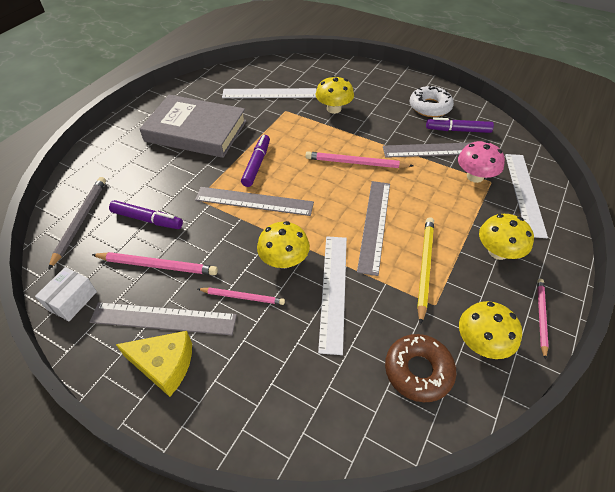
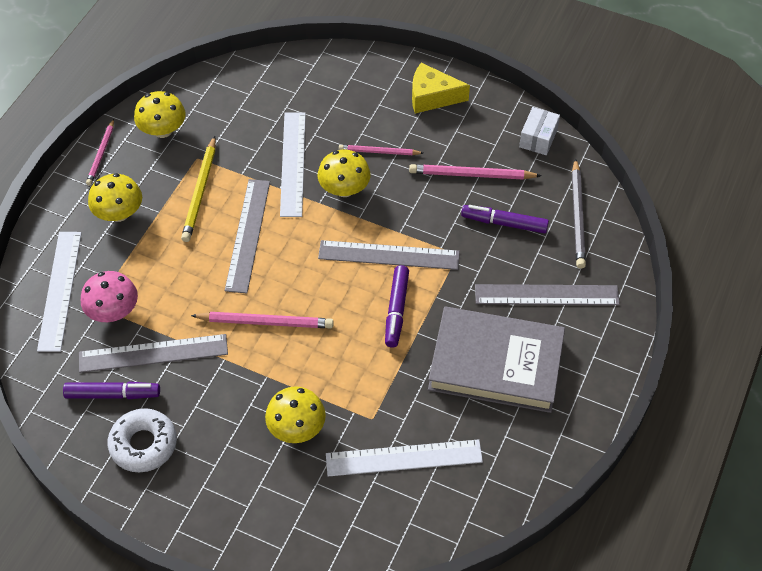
camera: 175 degrees right, 5 degrees up
grey ruler [90,302,237,335] -> grey ruler moved to [475,284,620,305]
brown donut [385,334,456,402] -> none

